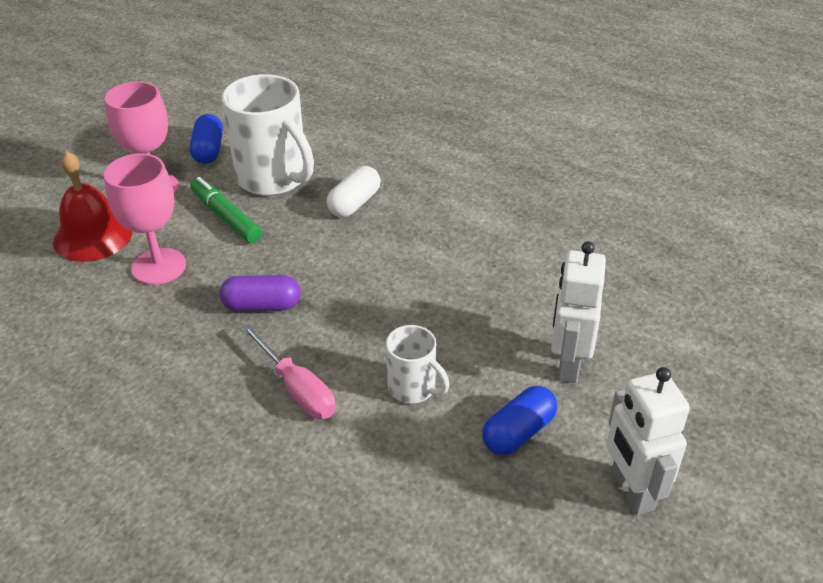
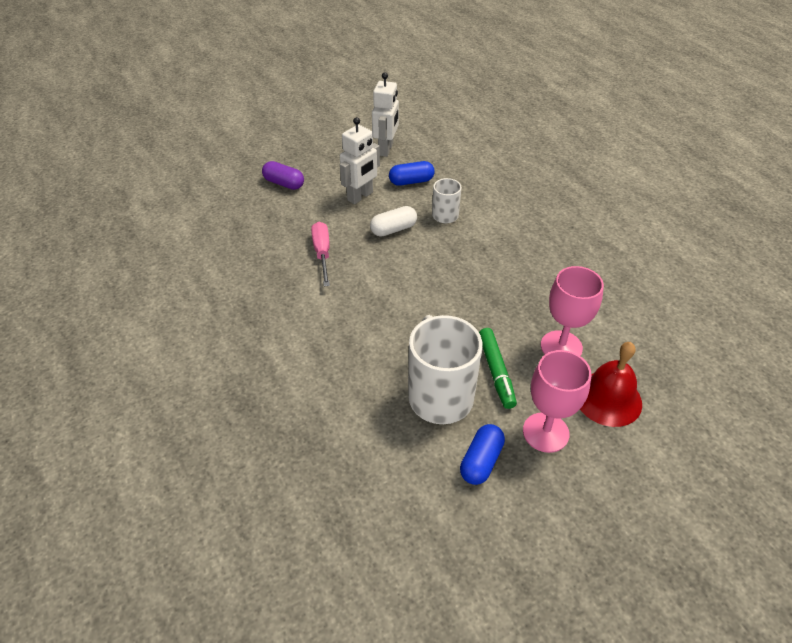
camera: 150 degrees left, 5 degrees up
purple capsule [220,275,301,311] -> purple capsule moved to [262,161,304,190]
pink screwdriver [242,324,336,419] -> pink screwdriver moved to [311,222,330,286]
white capsule [326,166,381,217] -> white capsule moved to [370,206,417,236]

